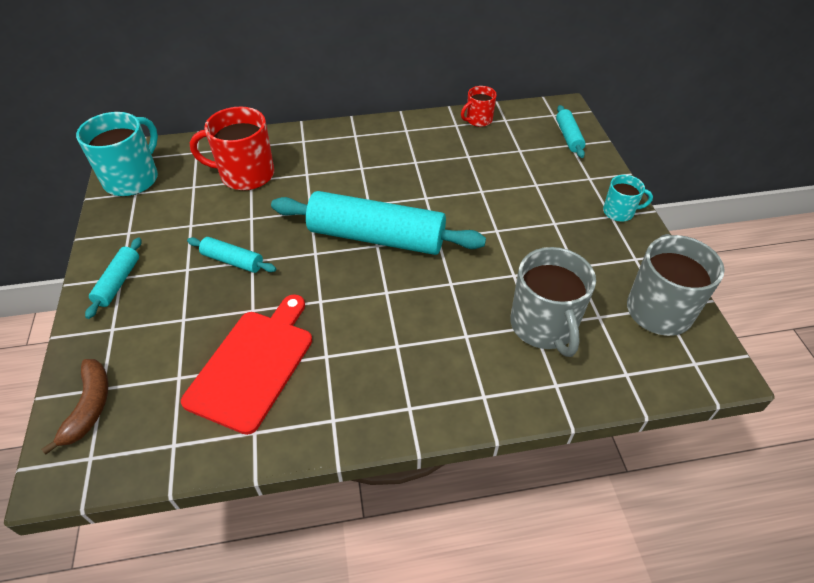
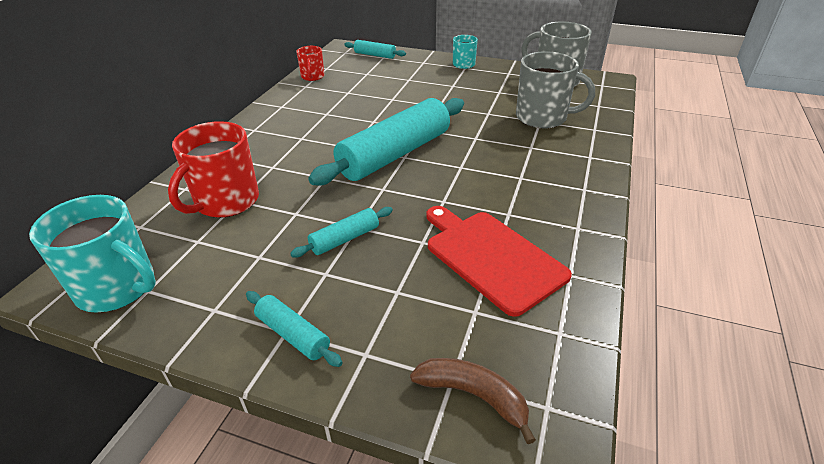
camera: 60 degrees left, 10 degrees down
turquoise mug [76,112,158,196] -> turquoise mug turned 150 degrees clockwise [29,195,156,313]

